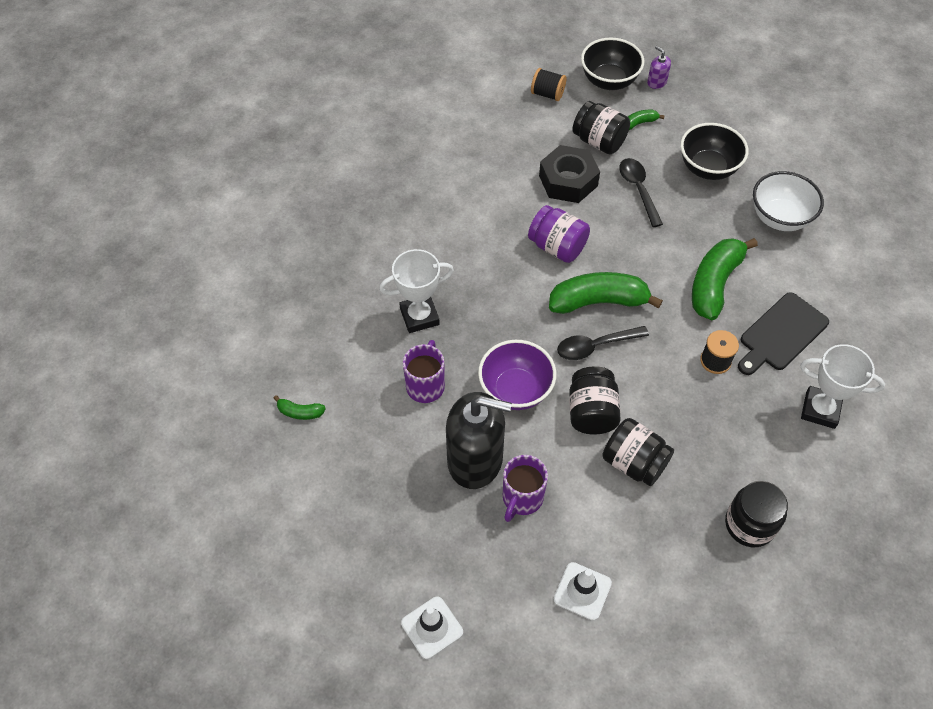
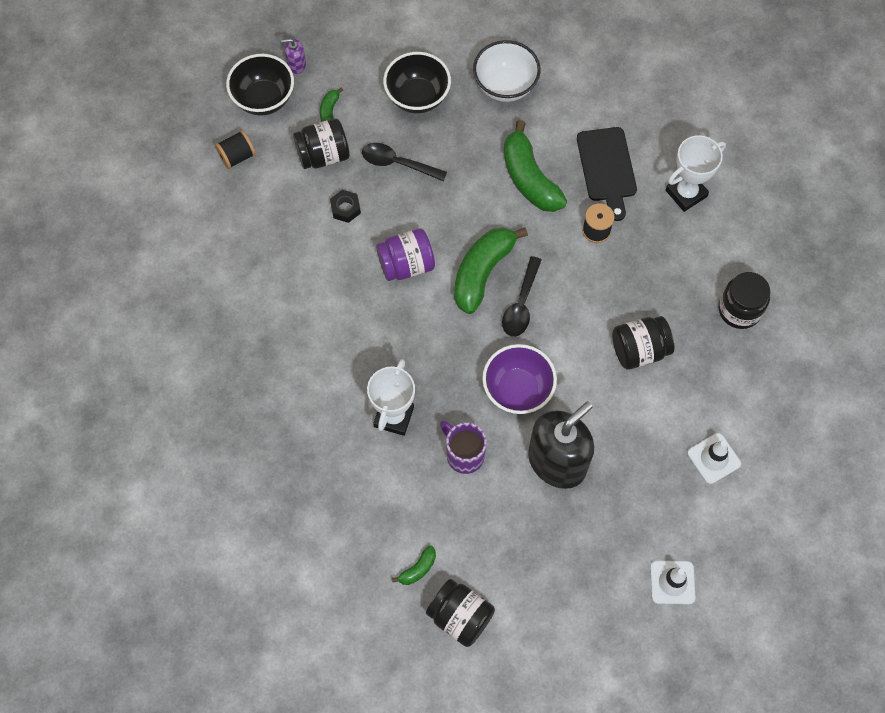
camera: 55 degrees left, 10 degrees up
purple mug [503,455,548,522] -> none
black nut [539,145,600,203] -> black nut [330,190,361,223], size x0.52
black jar [569,366,621,434] -> black jar moved to [426,579,495,647]

